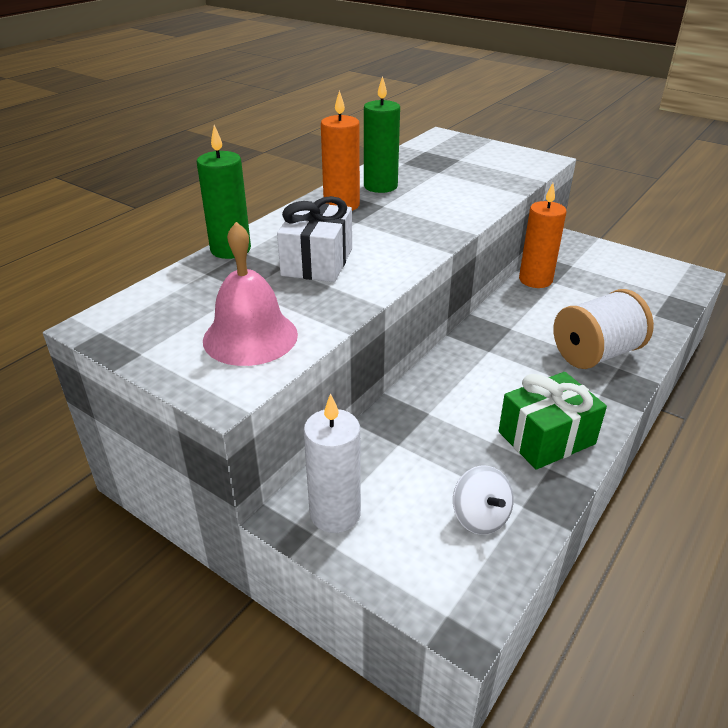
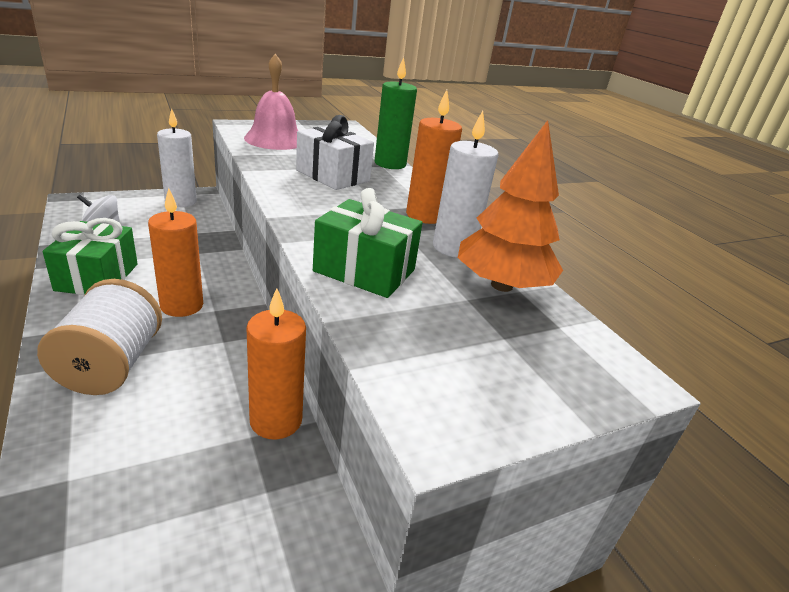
camera: 115 degrees right, 5 degrees down
green candle [364,76,400,193] -> white candle [433,111,499,258]
none -> orange candle [148,188,203,317]
none -> green gift [313,188,423,298]
none -> orange tree [458,120,563,292]

